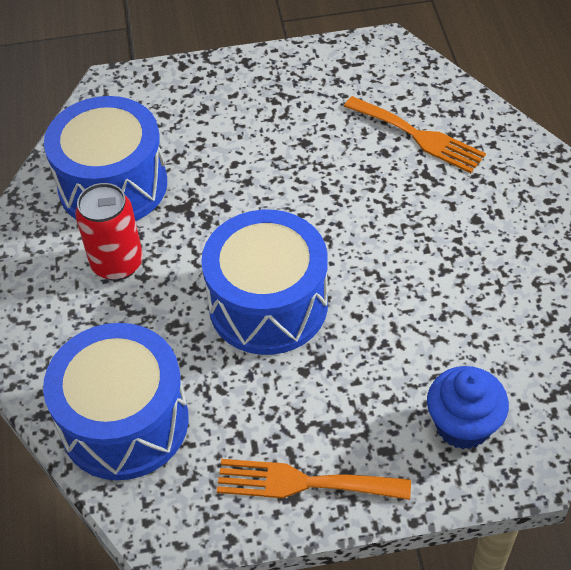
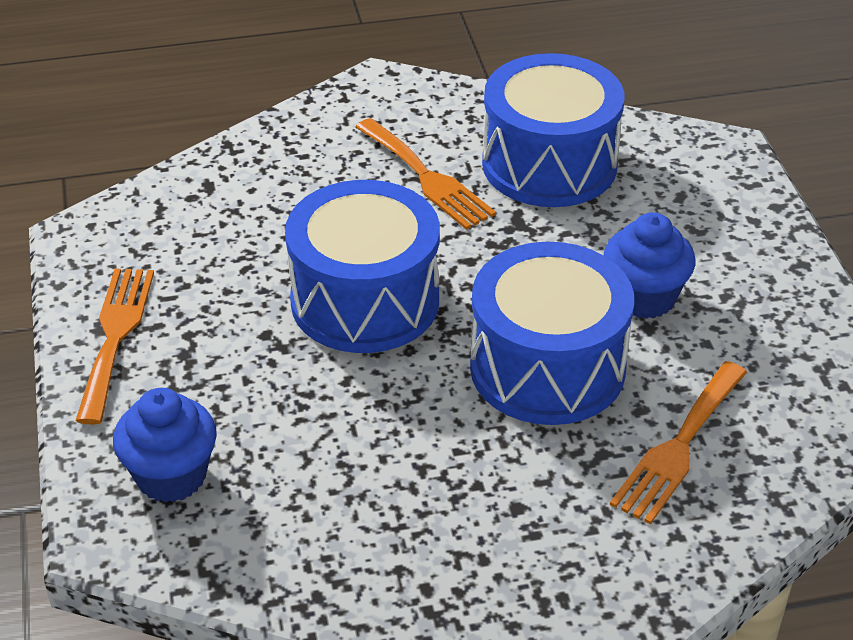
camera: 85 degrees right, 10 degrees down
blue drum [43,323,189,480] -> blue drum moved to [470,242,634,425]
red can [75,183,143,281] -> orange fork [355,118,496,230]
none -> blue cupcake [604,212,695,319]

